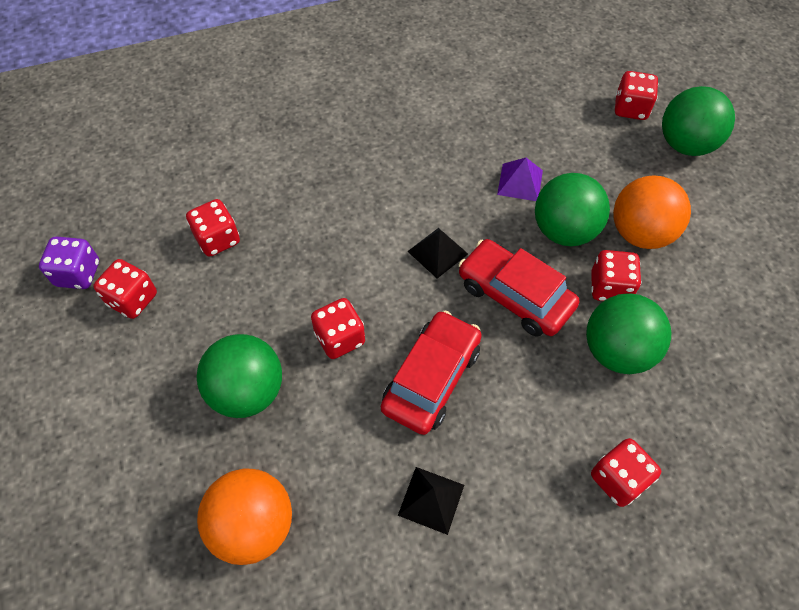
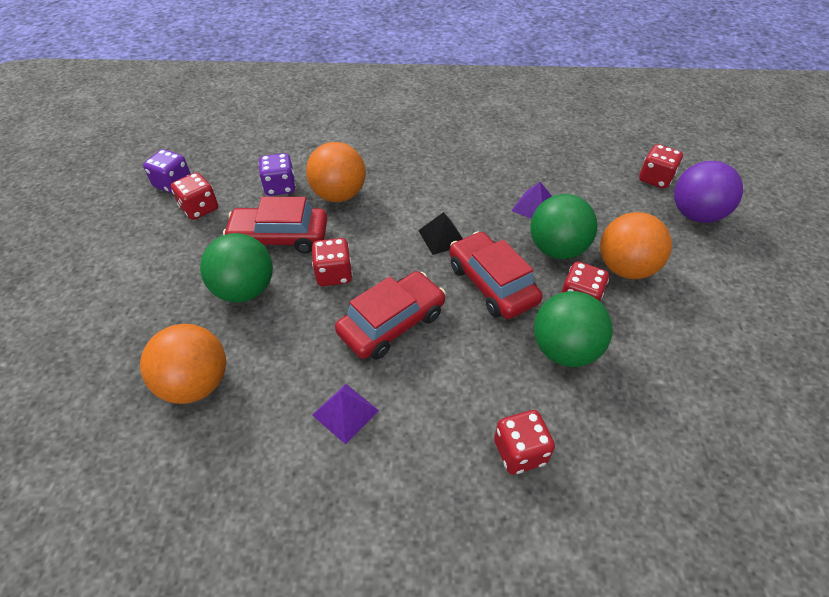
camera: 20 degrees right, 10 degrees down
red dice [186,199,240,257] -> purple dice [259,153,296,196]
black pyramid [398,467,464,535] -> purple pyramid [312,384,379,444]
green ball [662,86,735,156] -> purple ball [674,161,743,223]
none -> red car [223,197,327,253]
none -> orange ball [306,142,366,202]

